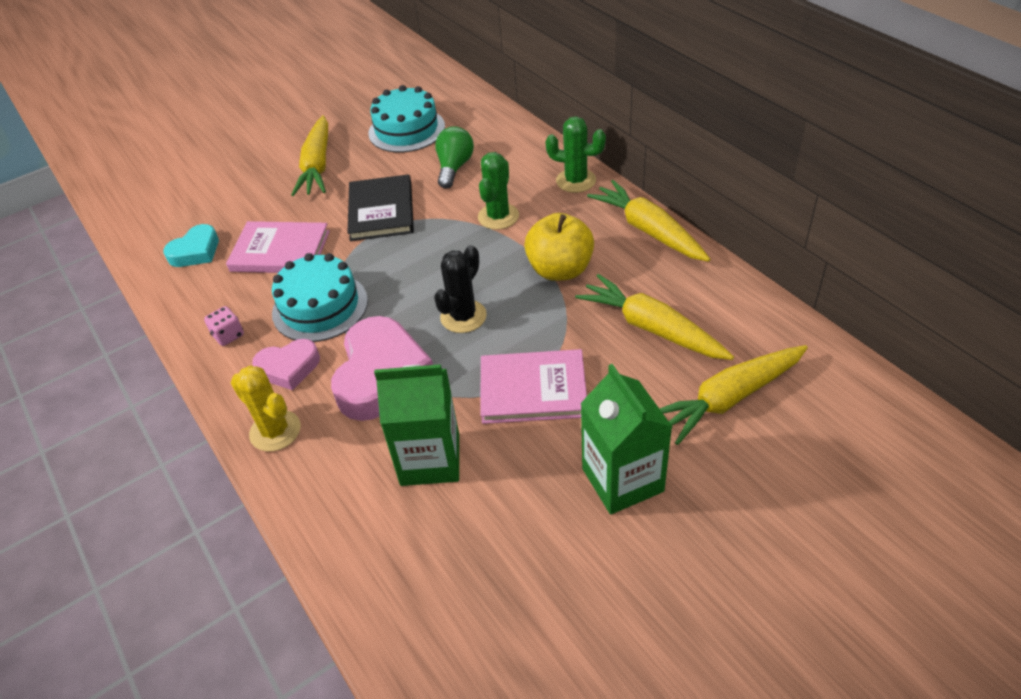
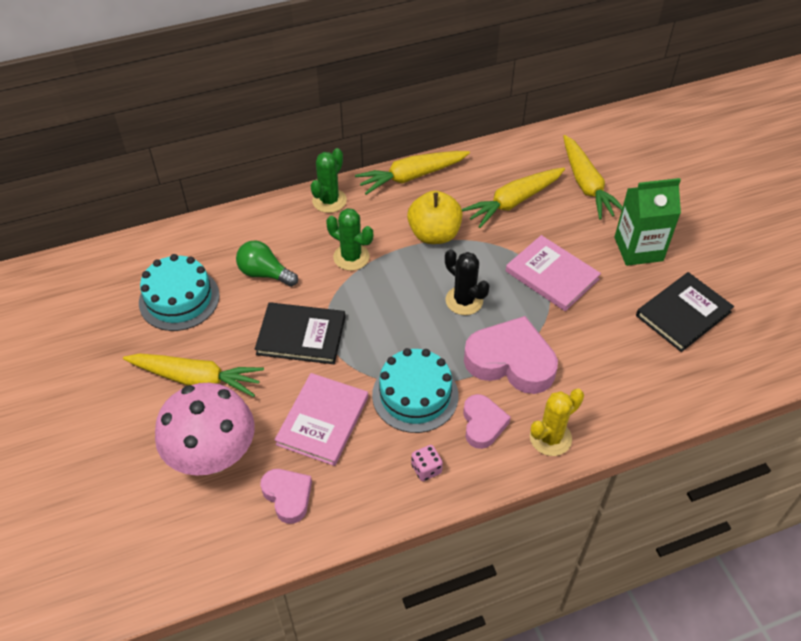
camera: 80 degrees left, 5 degrees up
turquoise heart [163,224,219,267] -> pink heart [260,469,312,524]
green carton [374,364,459,486] -> none
pink book [480,349,587,424] -> pink book turned 60 degrees counterclockwise [506,235,601,311]
none -> pink mushroom [155,383,255,476]
none -> black book [636,272,734,352]

